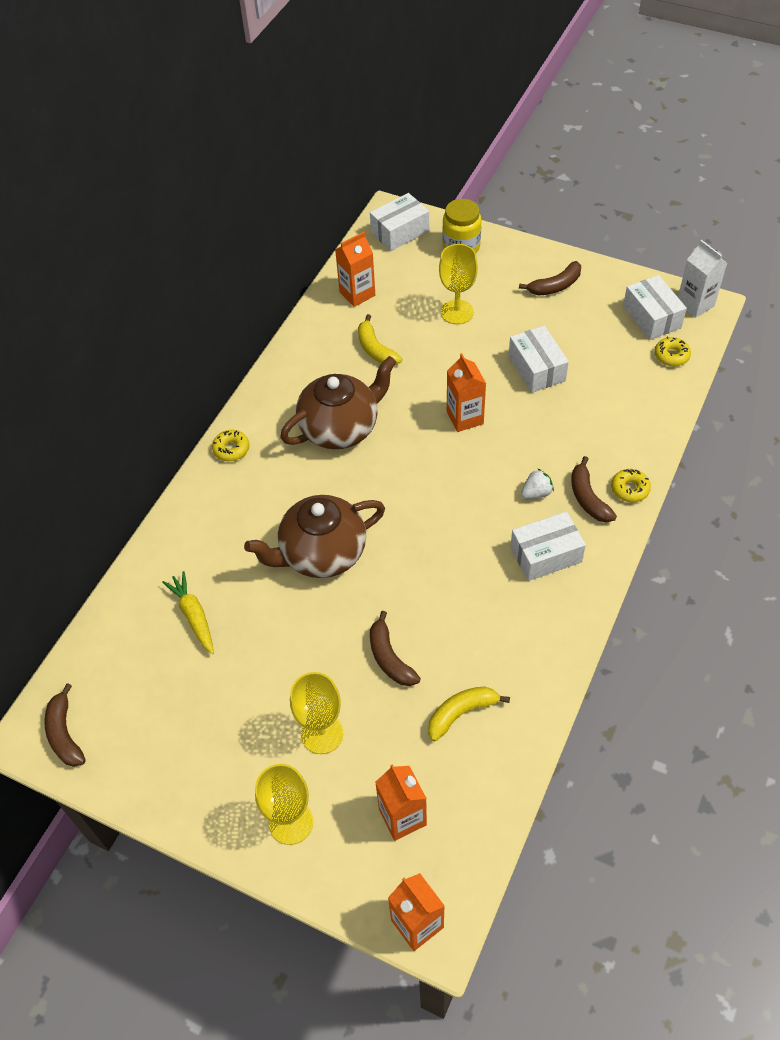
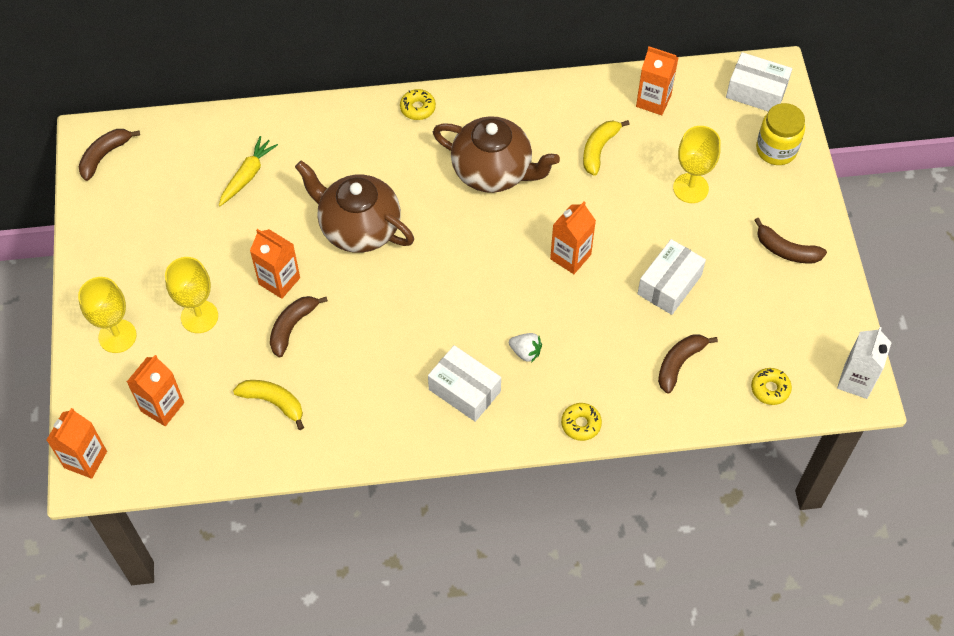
camera: 55 degrees right, 5 degrees up
brown banana [571,456,617,523] -> brown banana moved to [658,335,718,393]
white box [623,275,687,340] -> none
none -> orange carton [250,229,300,299]

